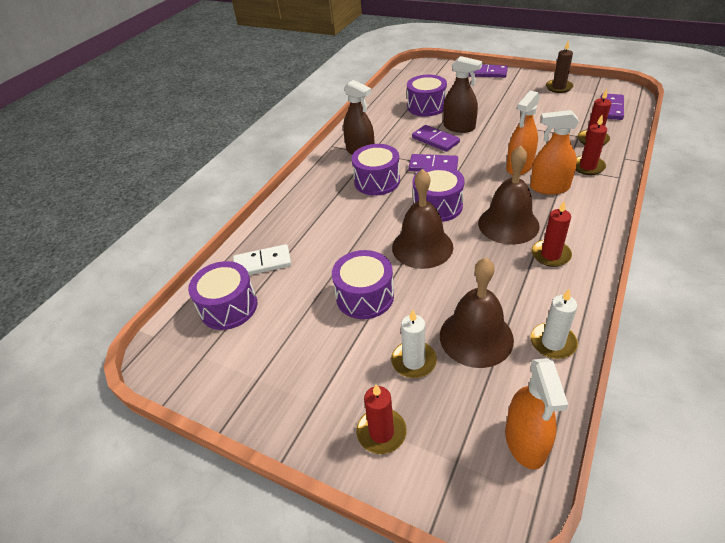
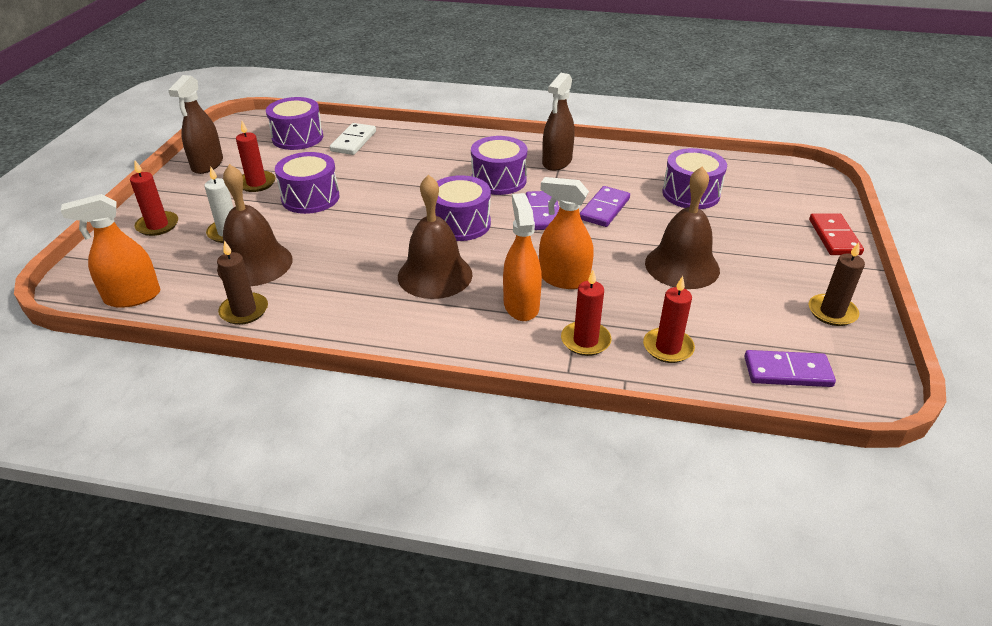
camera: 70 degrees right, 5 degrees down
white domino [233,244,291,275] -> white domino turned 45 degrees clockwise [330,123,376,155]
brown bell [392,169,453,269] -> brown bell moved to [645,167,720,289]
brown spray bottle [443,56,482,133] -> brown spray bottle moved to [168,75,223,174]
purple domino [469,65,508,78] -> red domino [809,213,864,255]
white candle [530,289,578,359] -> brown candle [217,240,268,325]
red candle [531,201,572,267] -> red candle moved to [236,121,275,192]

